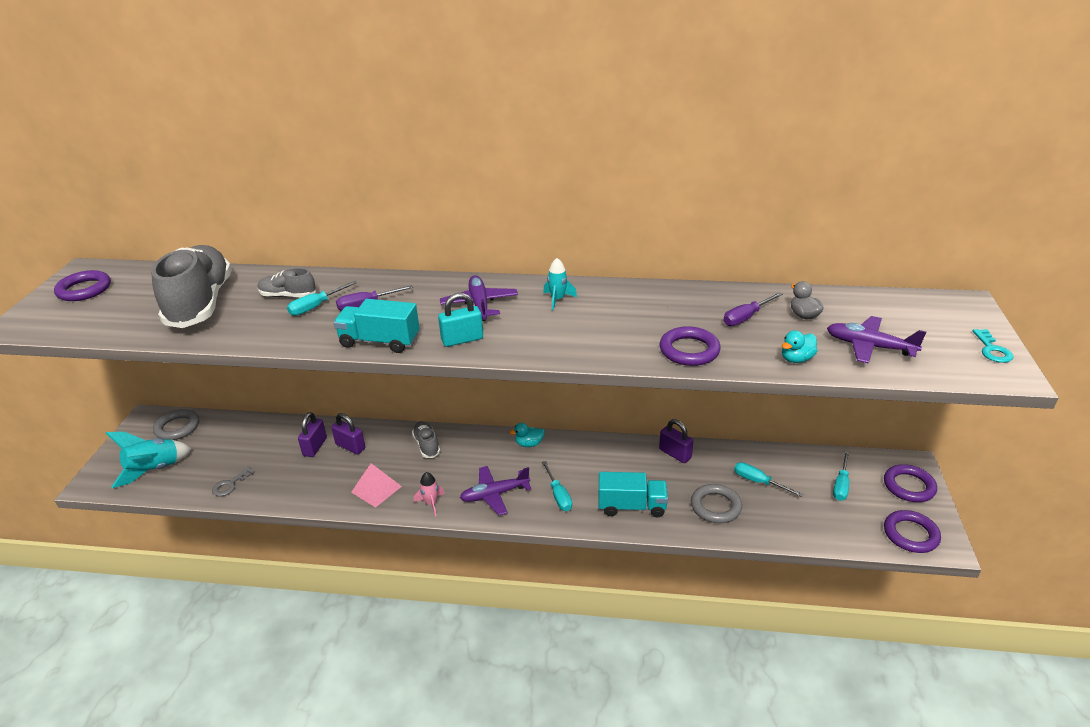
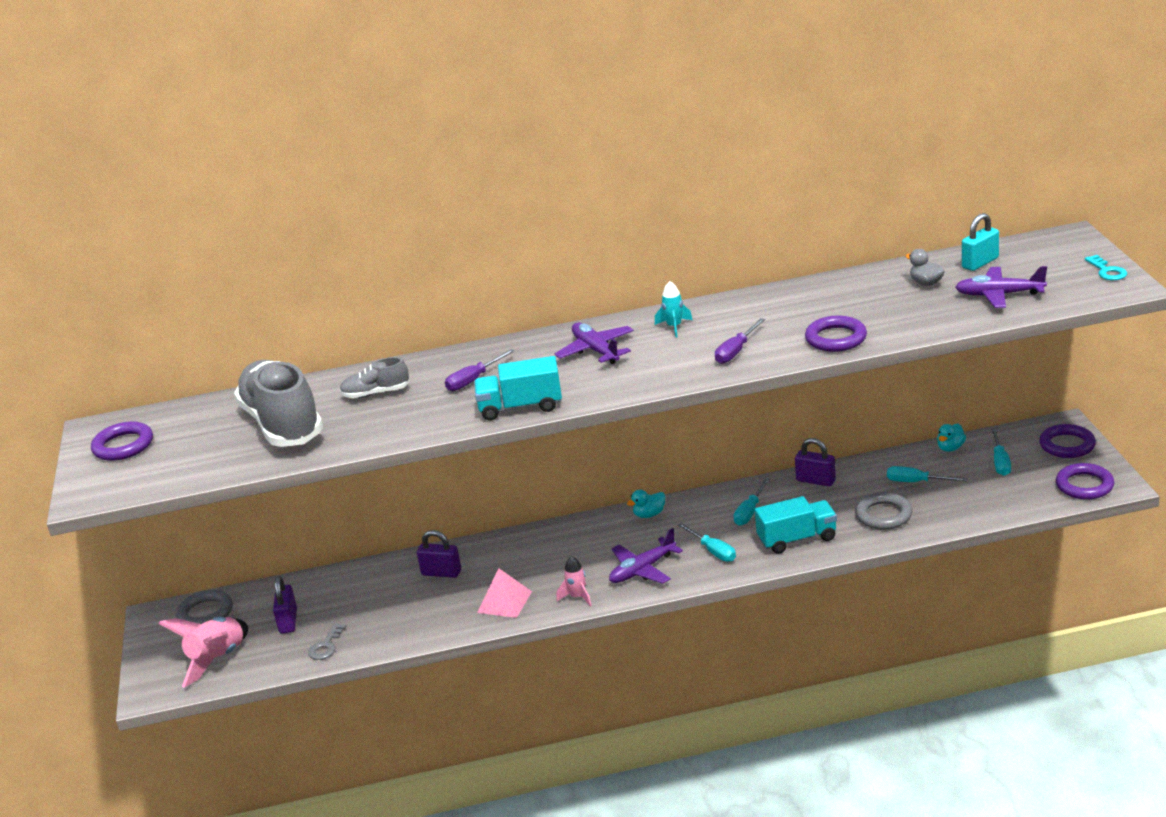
camera: 15 degrees left, 5 degrees down
turquoise rocket [106,432,192,488] -> pink rocket [158,617,248,688]
turquoise screwdriver [287,281,358,316] -> turquoise screwdriver moved to [733,478,770,526]
purple padlock [298,412,327,457] -> purple padlock moved to [273,576,297,634]
grey shoe [412,421,440,458] -> none
turquoise padlock [438,293,483,347] -> turquoise padlock moved to [962,213,999,271]
purple screwdriver [723,292,783,326] -> purple screwdriver moved to [715,318,765,364]
turquoise duck [782,330,817,363] -> turquoise duck moved to [937,424,966,452]

